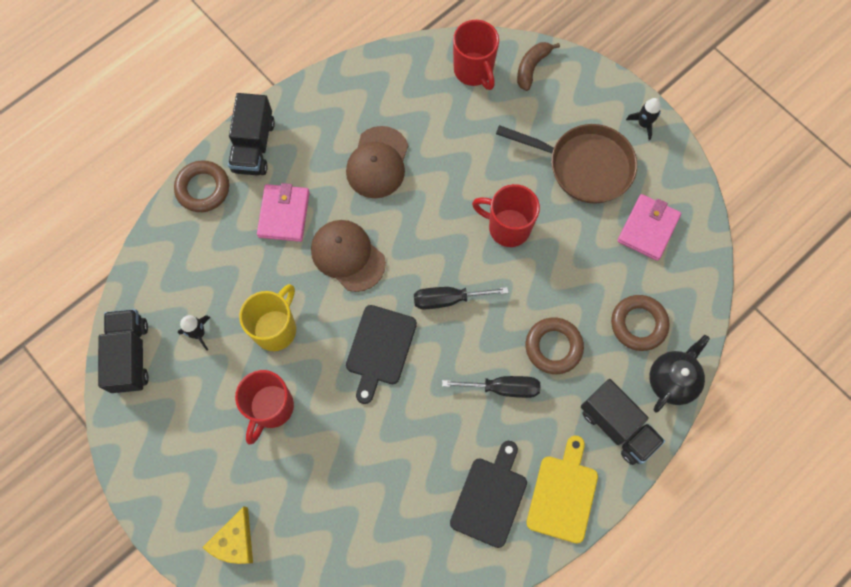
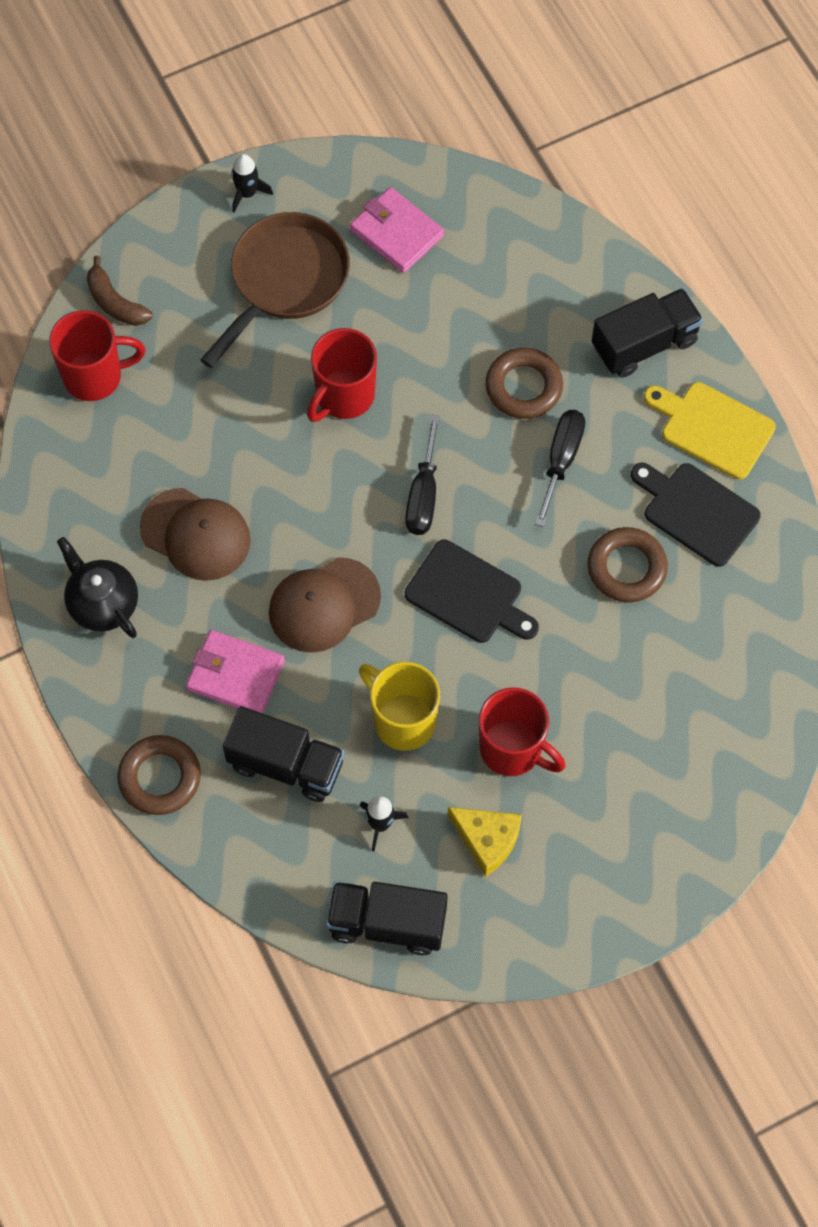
camera: 75 degrees left, 5 degrees down
yellow cheese [203,507,253,564] -> yellow cheese moved to [447,807,522,877]
black truck [228,93,275,176] -> black truck moved to [223,706,345,802]
brown ring [611,295,670,351] -> brown ring moved to [588,527,668,602]
black teapot [649,335,710,413] -> black teapot moved to [57,537,138,638]

